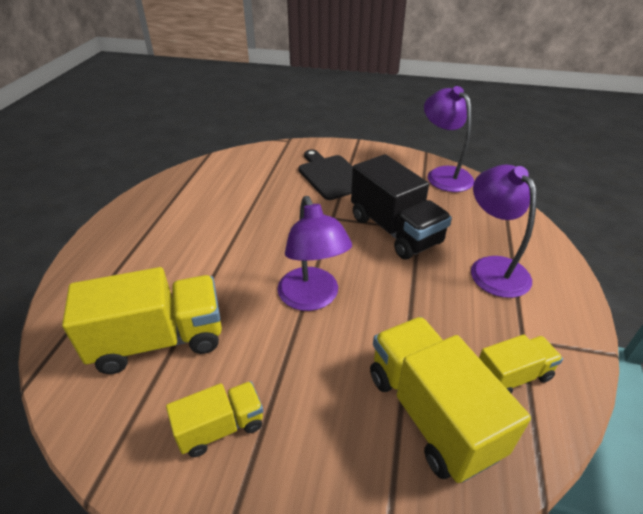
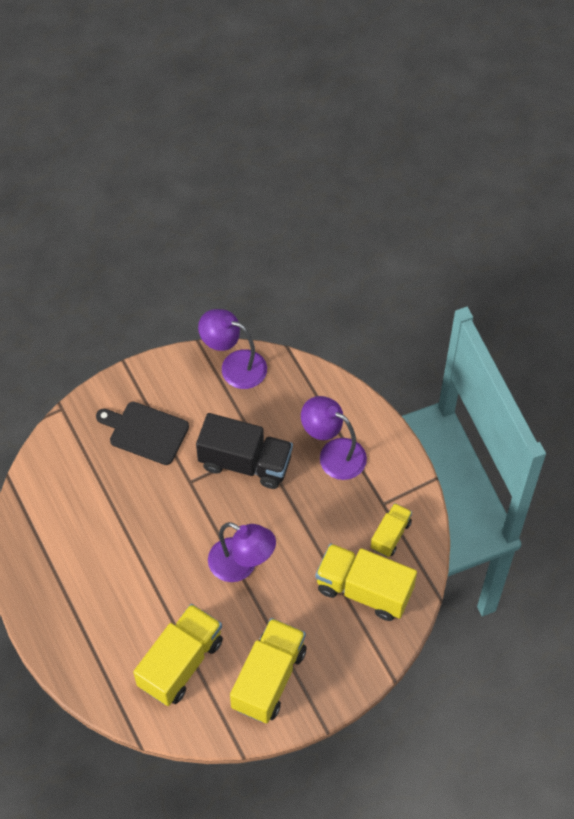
camera: 40 degrees left, 20 degrees up
yellow truck [166,381,263,457] -> yellow truck [230,618,306,723], size x1.80

